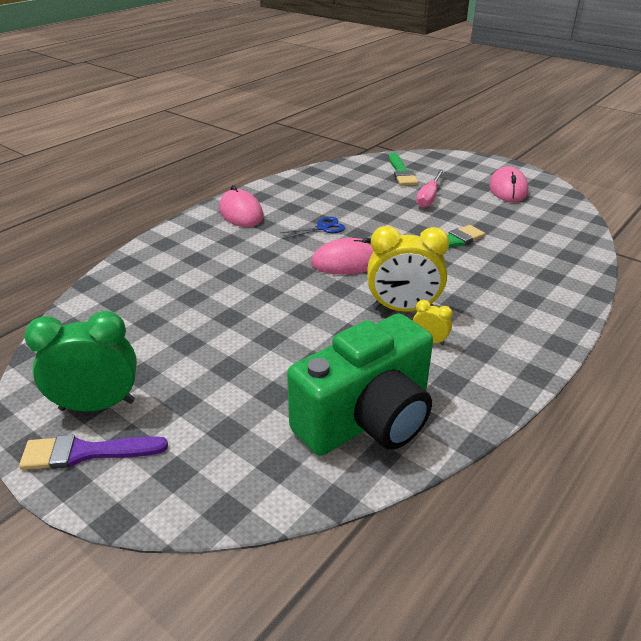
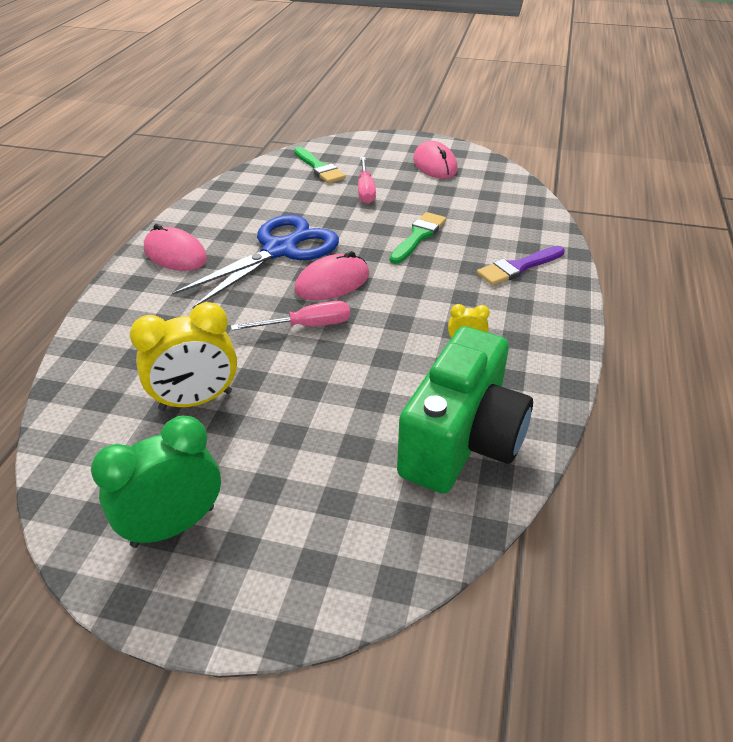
camera: 25 degrees left, 5 degrees up
purple brush [19,435,168,470] -> purple brush moved to [477,246,565,285]
blue scissors [281,217,345,239] -> blue scissors [172,215,339,308], size x2.40
yellow clock [367,226,449,312] -> yellow clock moved to [130,302,237,411]
none -> pink screwdriver [231,301,350,330]

